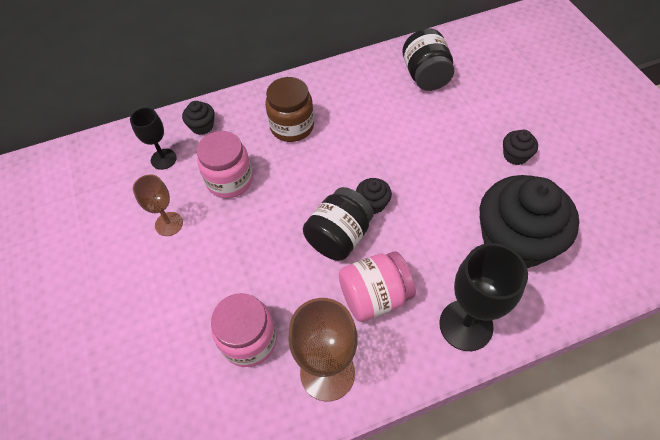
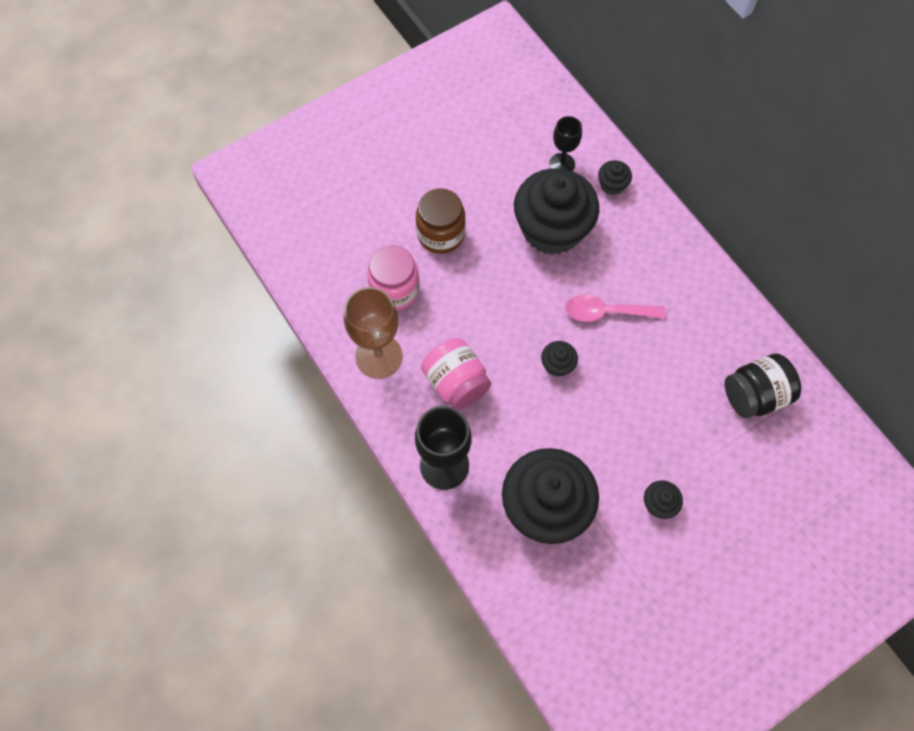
camera: 75 degrees right, 10 degrees up
brown goblet [133,174,183,236] -> none
pink jar [197,131,253,198] -> black cupcake [514,168,599,255]
brown jar [265,77,314,142] -> brown jar moved to [416,188,466,254]
black jar [303,187,374,261] -> none
none -> pink spoon [565,295,665,322]

